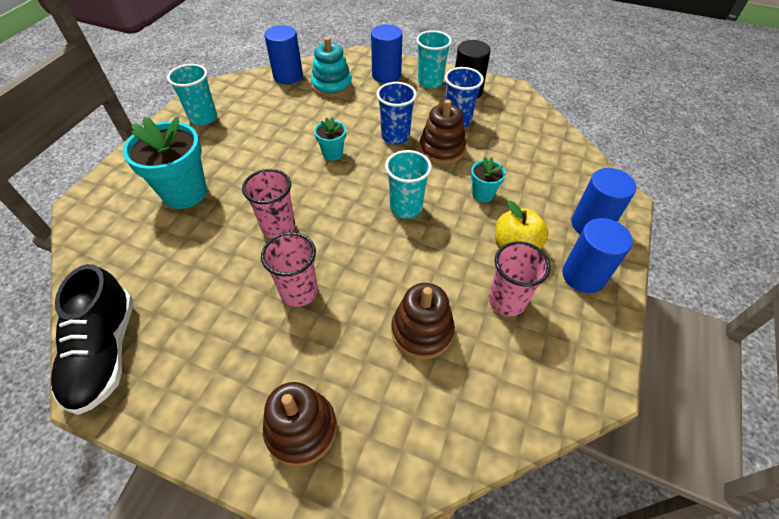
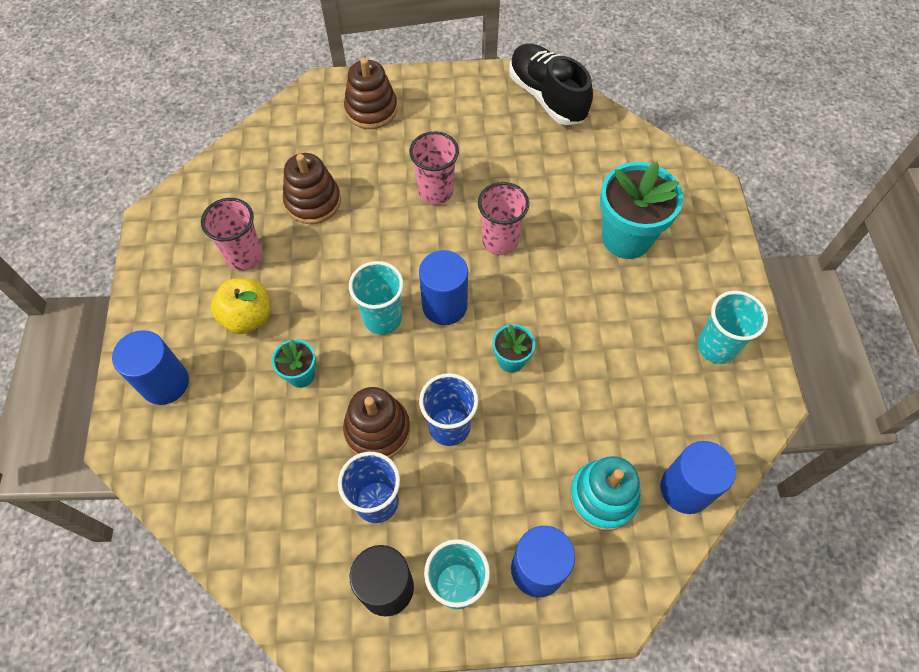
camera: 155 degrees right, 10 degrees up
blue cylinder [562,218,633,293] -> blue cylinder moved to [419,250,468,325]

